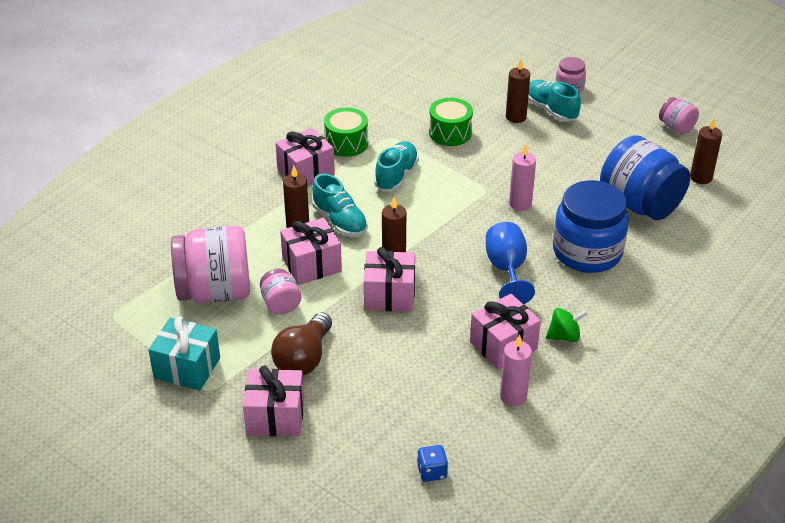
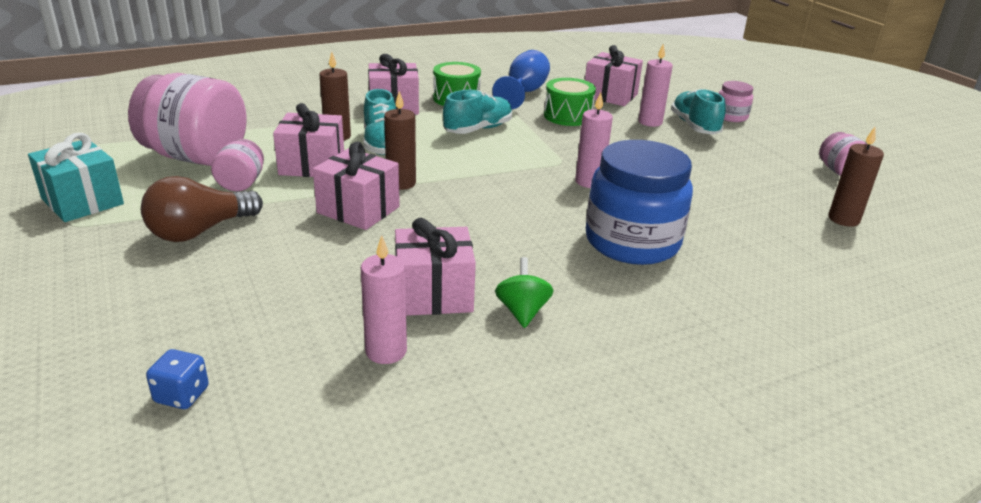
camera: 25 degrees right, 10 degrees down
pink gift [243,366,304,436] -> pink gift moved to [585,45,643,106]
blue goblet [486,222,535,304] -> blue goblet moved to [492,50,550,109]
brown candle [506,59,530,123] -> pink candle [638,43,673,127]
green spinning top [546,308,588,342] -> green spinning top turned 105 degrees counterclockwise [495,257,553,328]
blue jar [600,135,690,220] -> none

